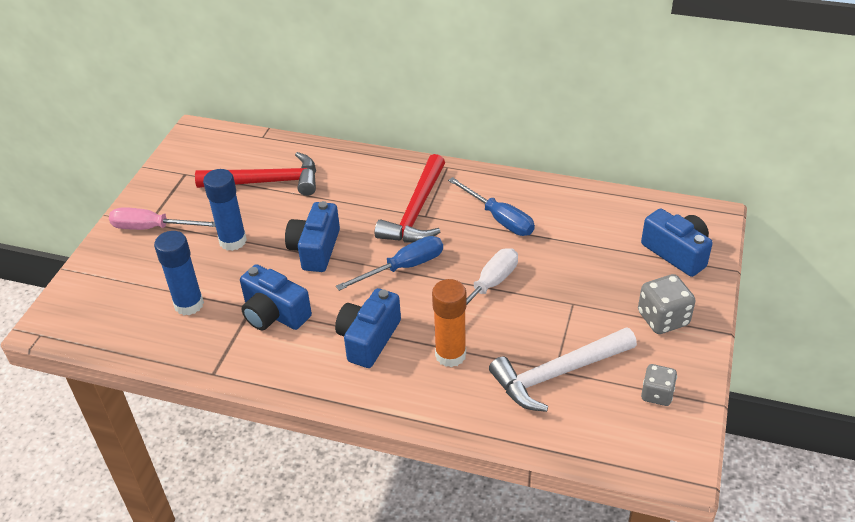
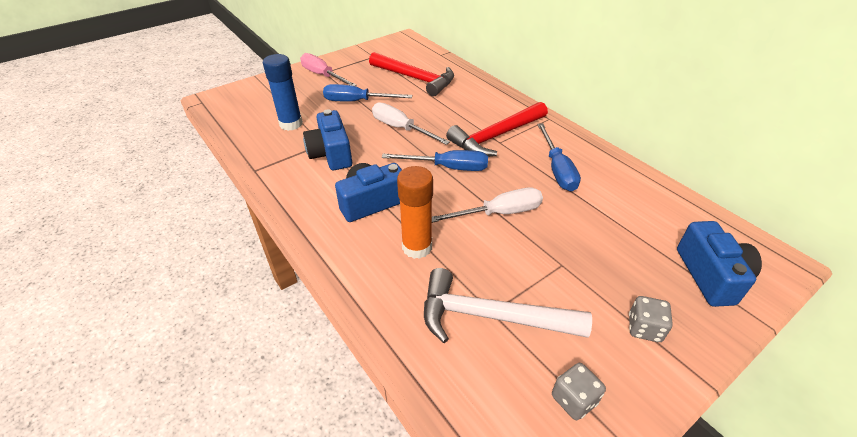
camera: 35 degrees right, 0 degrees up
blue glue stick [203,169,247,251] -> blue screwdriver [323,84,413,102]
blue camera [285,201,340,272] -> white screwdriver [372,102,450,145]
grey dice [638,274,696,334] -> grey dice [629,296,673,342], size x0.66

